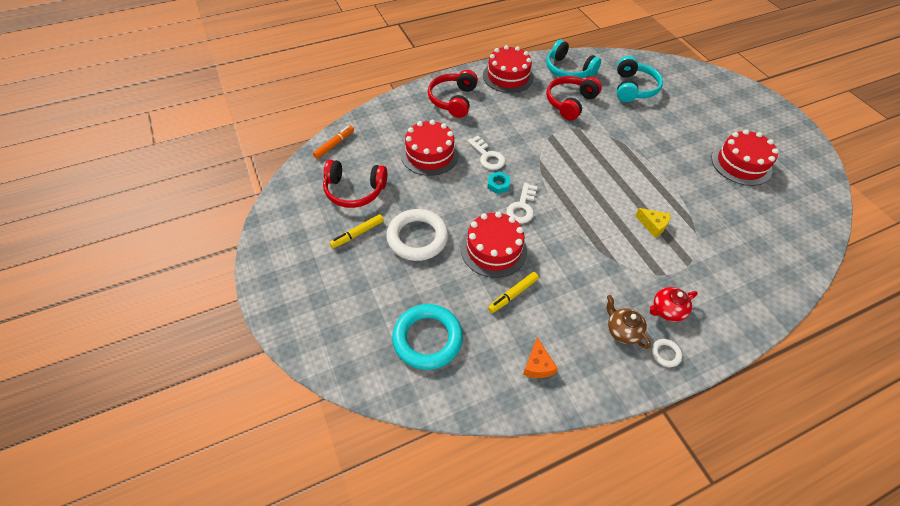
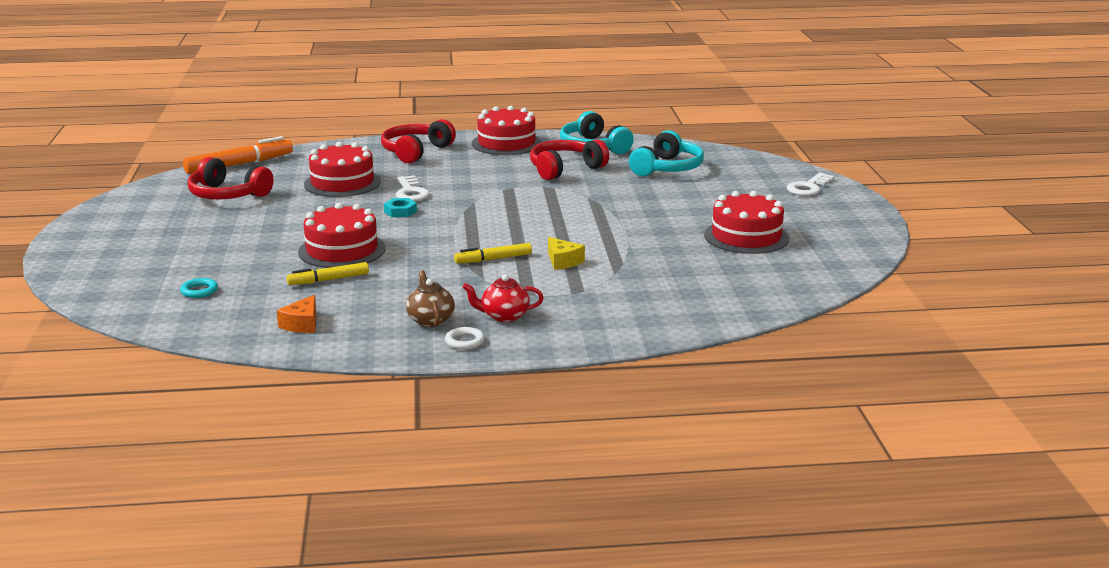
camera: 20 degrees right, 30 degrees down
orange marker [313,125,354,159] -> orange marker [183,136,293,174], size x1.68
yellow marker [329,214,384,248] -> yellow marker moved to [454,243,532,263]
white ring [386,209,448,261] -> none
turquoise ring [392,304,463,370] -> turquoise ring [180,278,218,298], size x0.42
white key [506,183,537,224] -> white key moved to [787,173,834,196]

